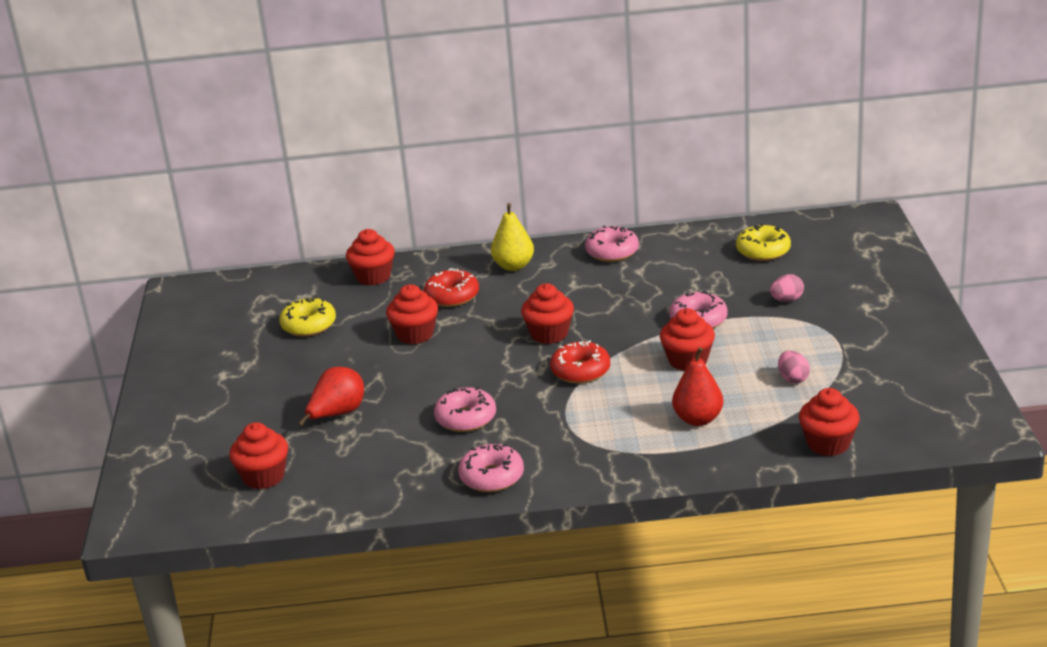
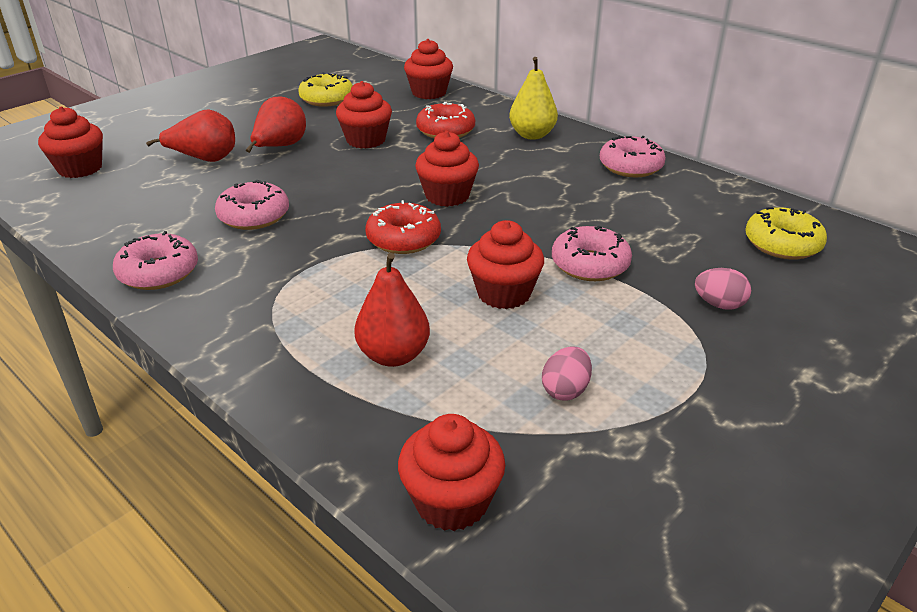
camera: 45 degrees right, 5 degrees up
none -> red pear [246,96,306,153]

